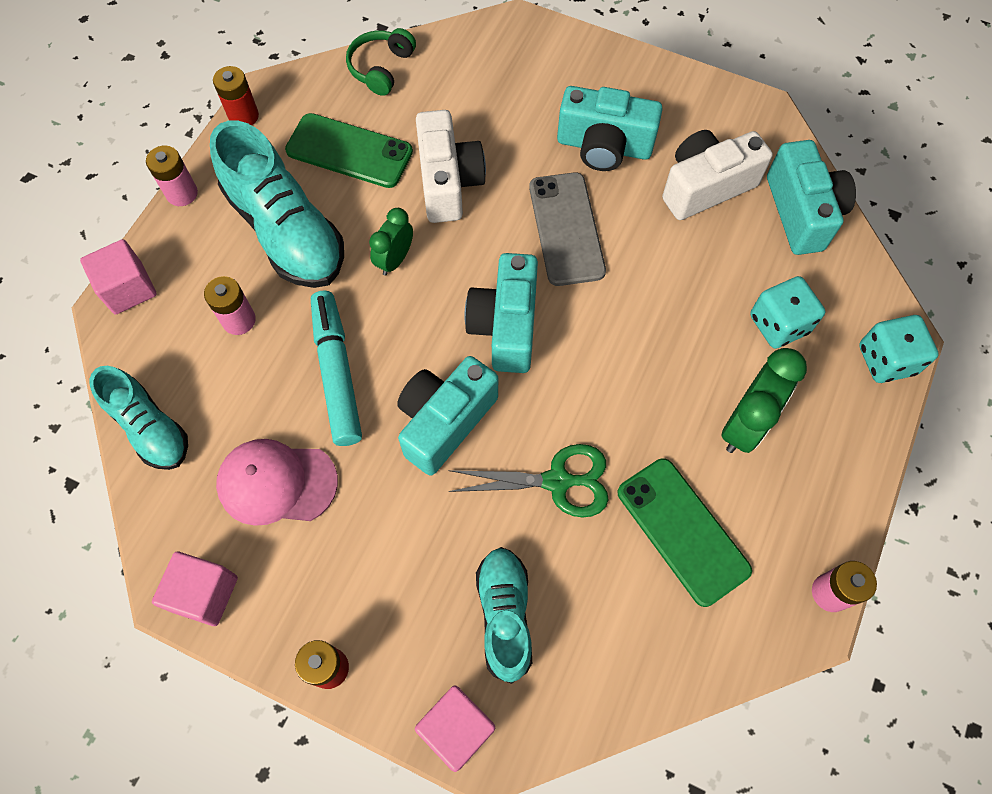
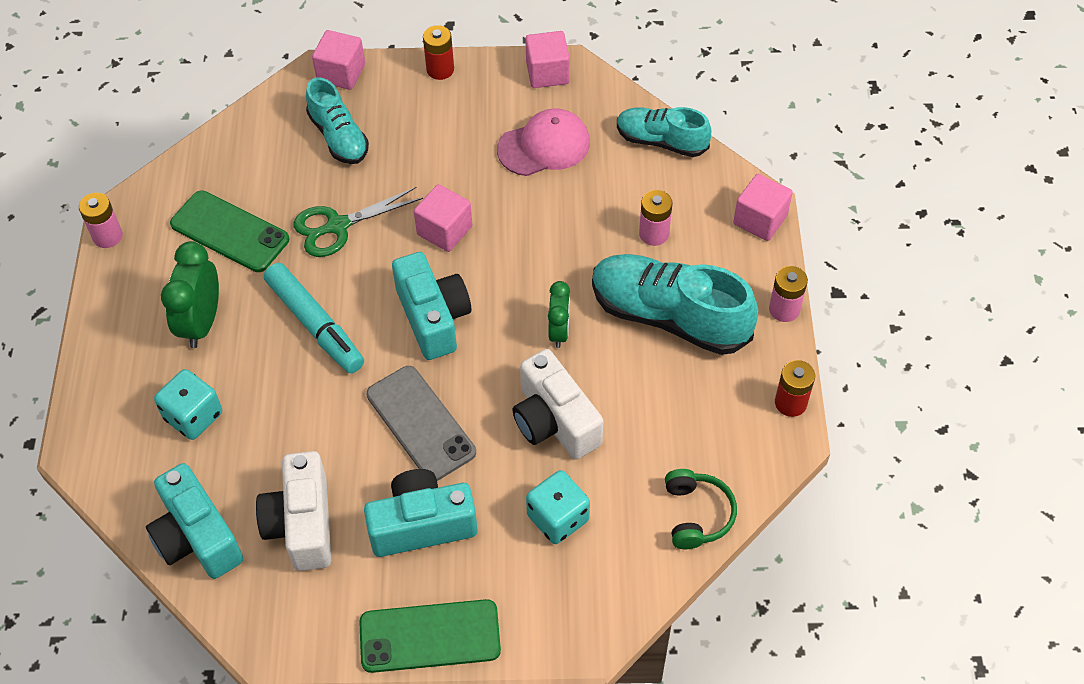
camera: 155 degrees right, 10 degrees down
green phone [285,113,413,188] -> green phone moved to [359,599,501,673]
turquoise marker [311,291,362,446] -> turquoise marker moved to [264,263,364,373]
turquoise camera [397,356,498,476] -> pink cube [414,184,472,252]
white camera [662,130,773,220] -> white camera turned 135 degrees clockwise [256,451,331,571]
turquoise dice [859,315,939,383] -> turquoise dice moved to [526,470,590,544]

